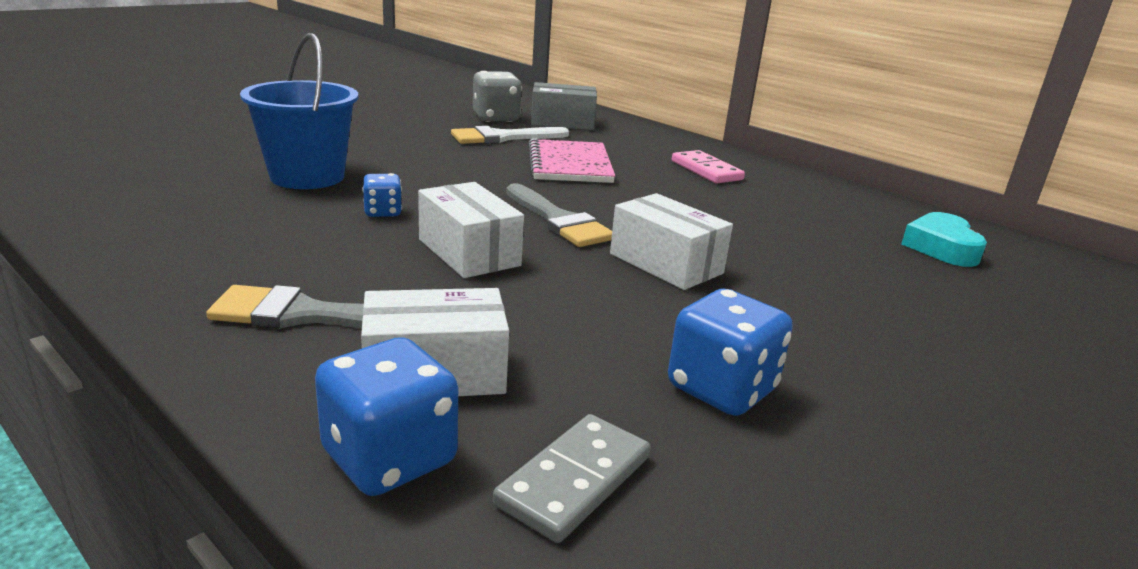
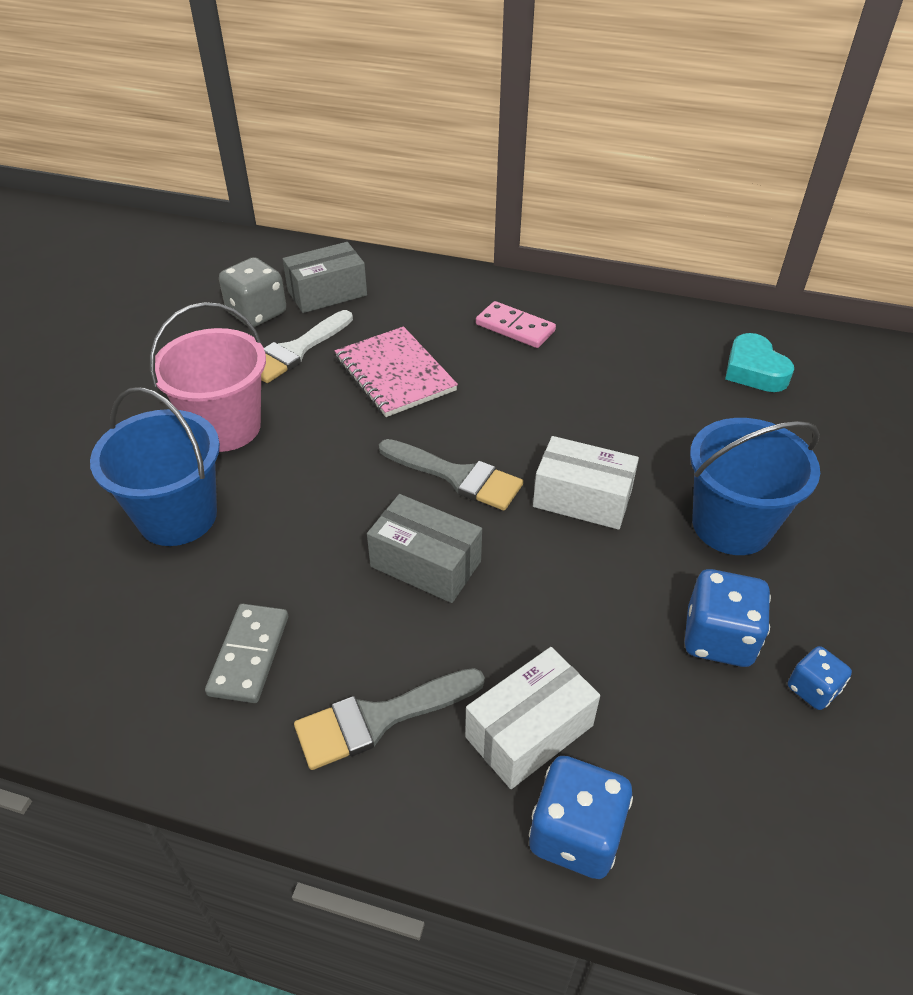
camera: 25 degrees left, 20 degrees up
blue dice [362,173,402,217] -> blue dice moved to [788,646,852,710]
white box [418,182,524,278] -> grey box [367,494,482,603]
grey domino [493,414,651,543] -> grey domino moved to [205,604,288,703]
none -> pink bucket [150,302,266,452]
none -> blue bucket [690,418,820,555]

